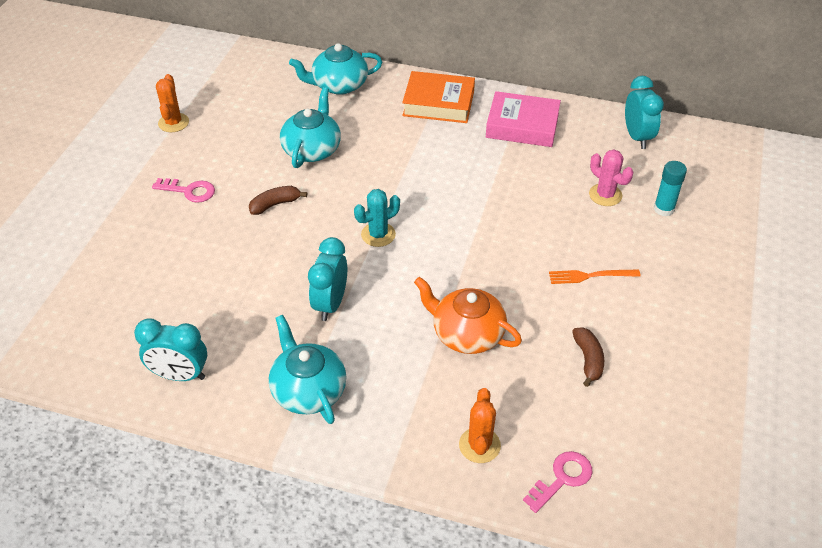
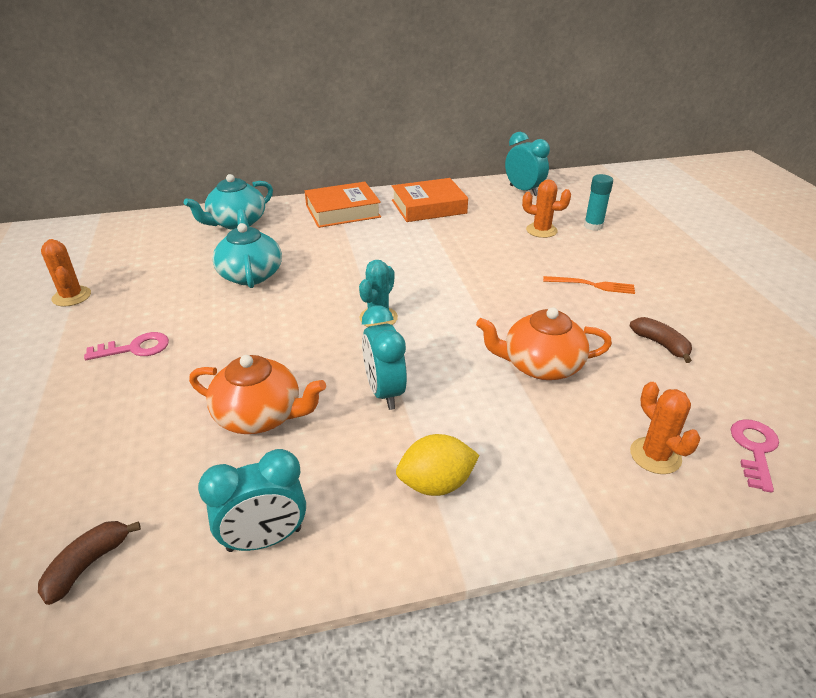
camera: 30 degrees left, 10 degrees down
brown banana [249,186,307,215] -> brown banana moved to [38,521,141,605]
turquoise teapot [269,315,346,424] -> yellow lemon [396,434,480,496]
pink book [486,91,561,147] -> orange book [392,178,468,222]
orange fork [549,269,641,284] -> orange fork turned 135 degrees counterclockwise [543,276,635,294]
pink cactus [589,149,633,206] -> orange cactus [522,179,571,238]
none -> orange teapot [189,355,326,434]

